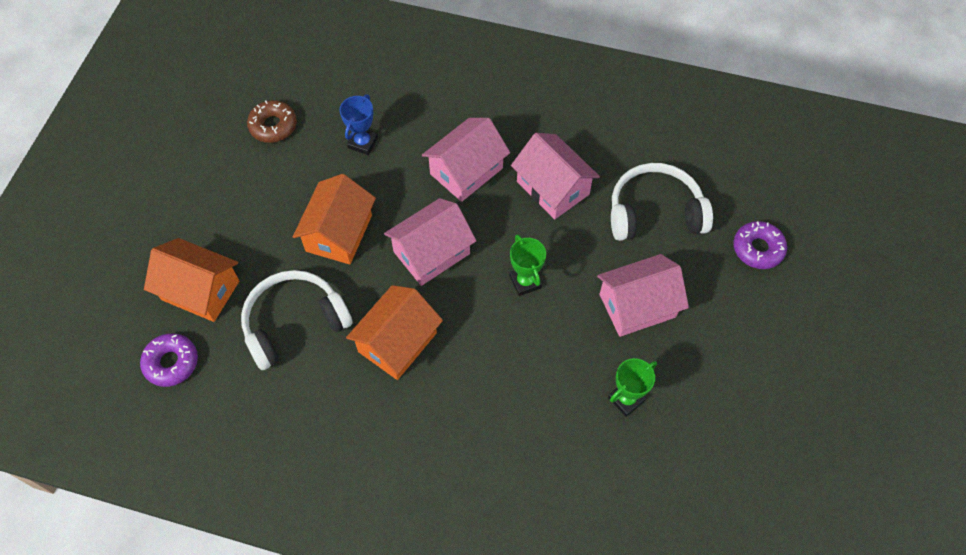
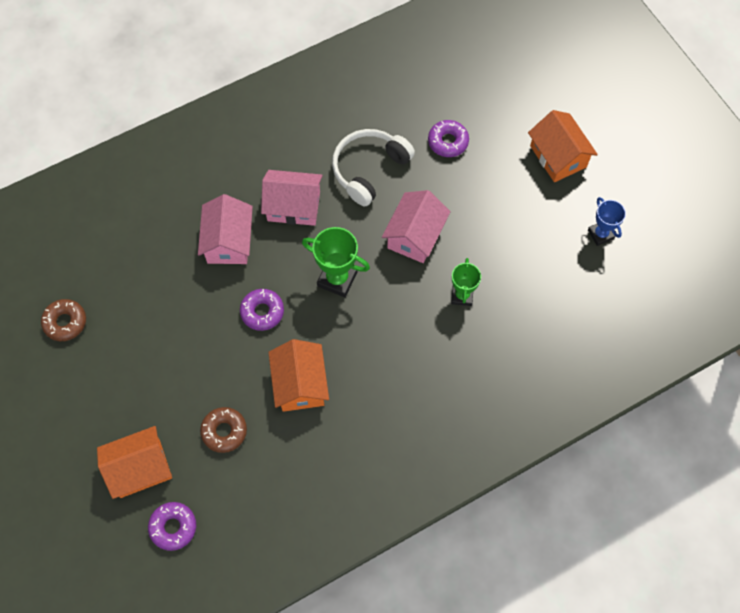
camera: 45 degrees left, 5 degrees up
white headphones [241,270,353,370] -> brown donut [200,407,247,453]
orange house [293,174,376,264] -> orange house moved to [528,110,598,182]
blue trophy [339,94,378,155] -> blue trophy moved to [588,197,626,246]
pink house [384,198,476,286] -> purple donut [240,289,284,331]
green trophy [509,234,546,296] -> green trophy [302,227,370,297], size x1.52

